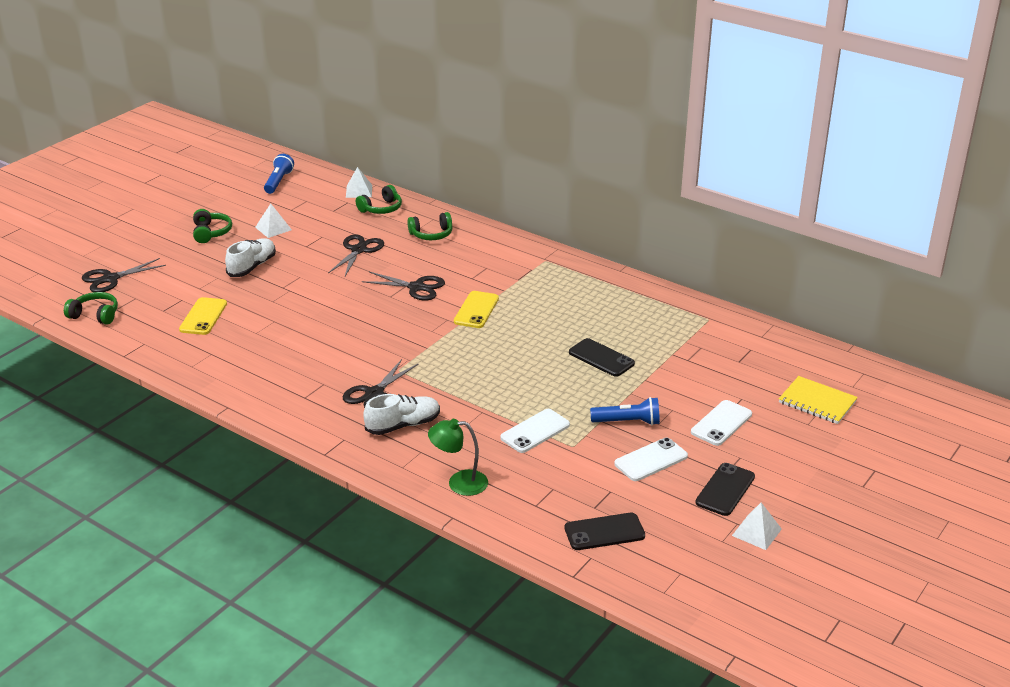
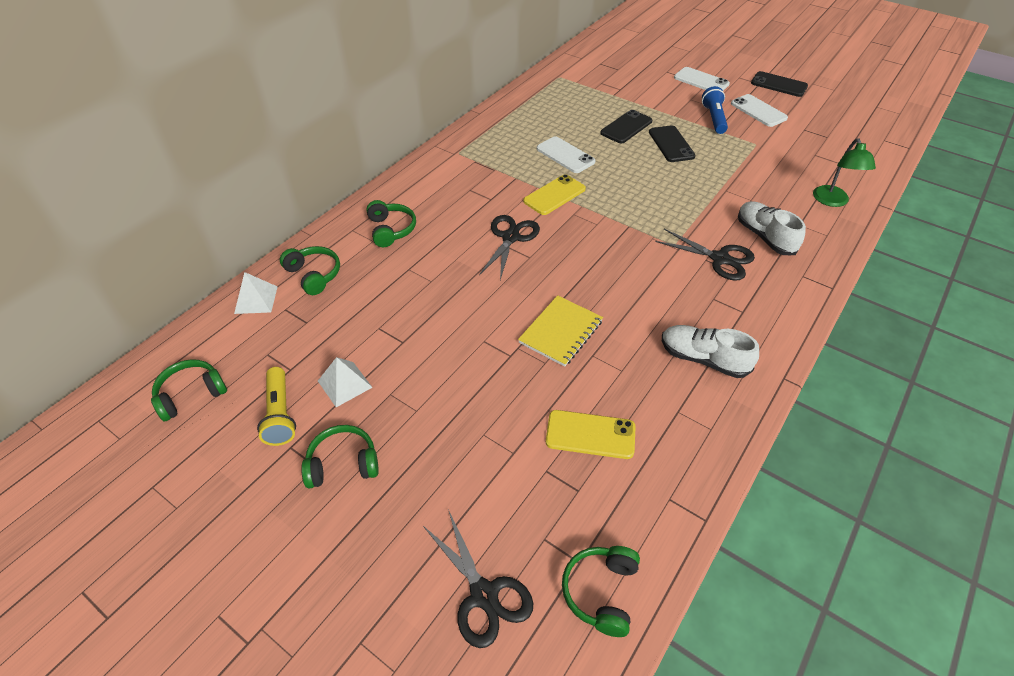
camera: 90 degrees left, 15 degrees up
white shoe [225,238,276,277] -> white shoe moved to [662,325,759,378]
blue flashlight [264,154,294,194] -> green headphones [151,359,227,421]
black scissors [328,234,384,276] -> none
yellow phone [454,291,499,328] -> yellow phone turned 60 degrees counterclockwise [523,174,586,215]
white phone [500,409,570,453] -> white phone moved to [537,136,595,173]
black phone [564,513,645,550] -> black phone moved to [649,125,696,162]
white pyramid [732,503,782,550] -> none
yellow notebook [779,376,858,424] -> yellow notebook moved to [518,295,603,367]
none -> yellow flashlight [257,367,296,446]

